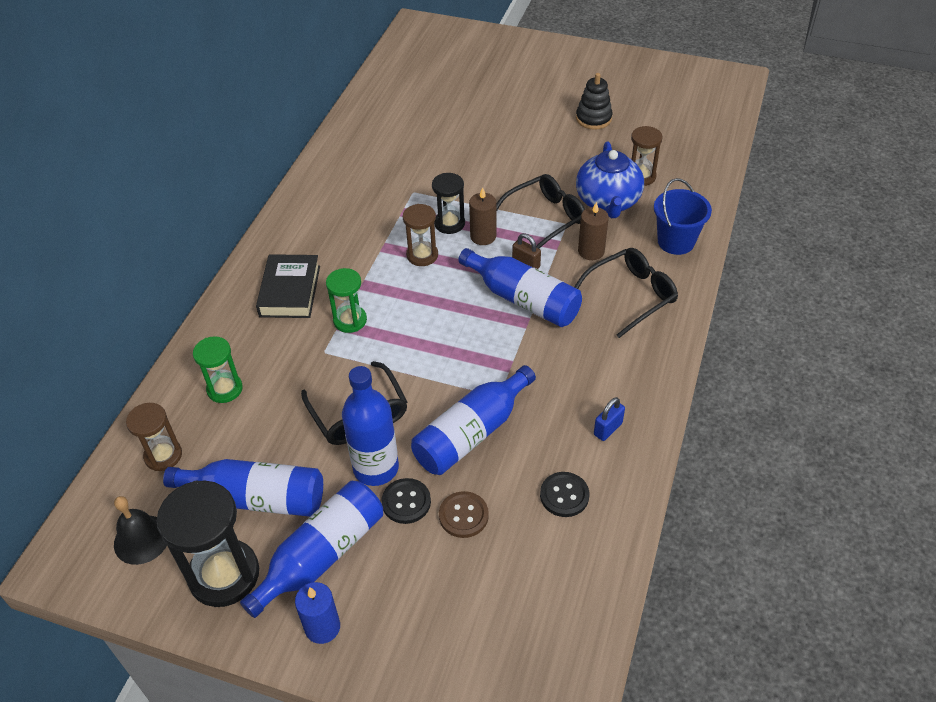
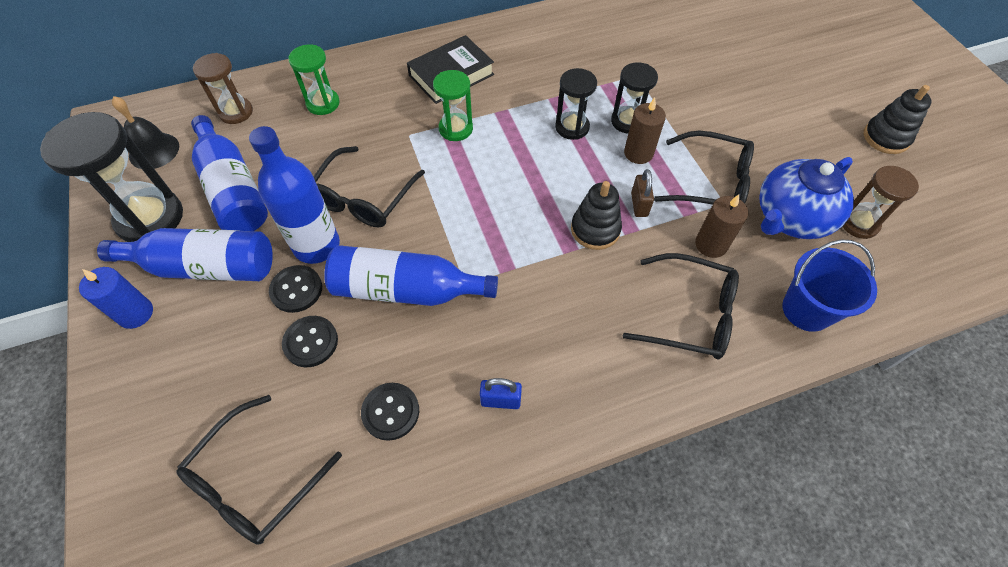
camera: 50 degrees right, 10 degrees up
brown hourglass [403,204,438,266] -> black hourglass [555,68,597,140]
brown button [439,491,489,538] -> black button [282,316,338,367]
blue bottle [458,248,582,327] -> black stacking toy [571,181,622,250]
none -> black glasses [177,395,342,544]

